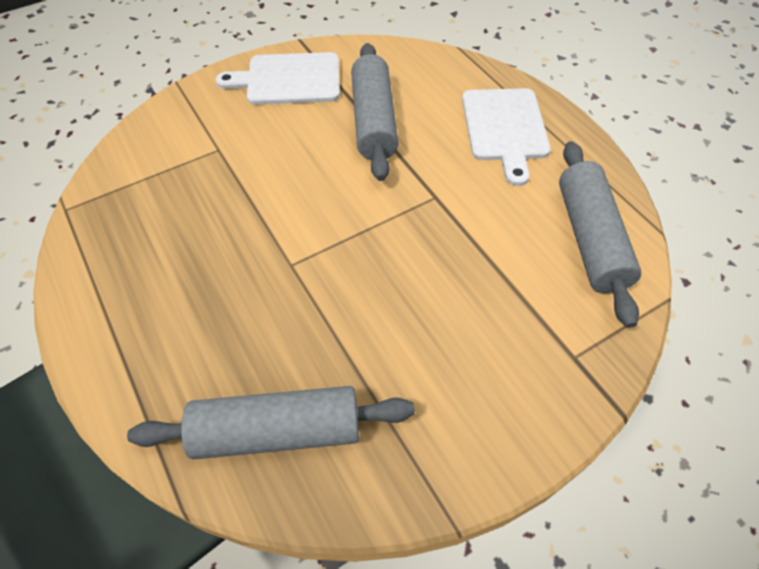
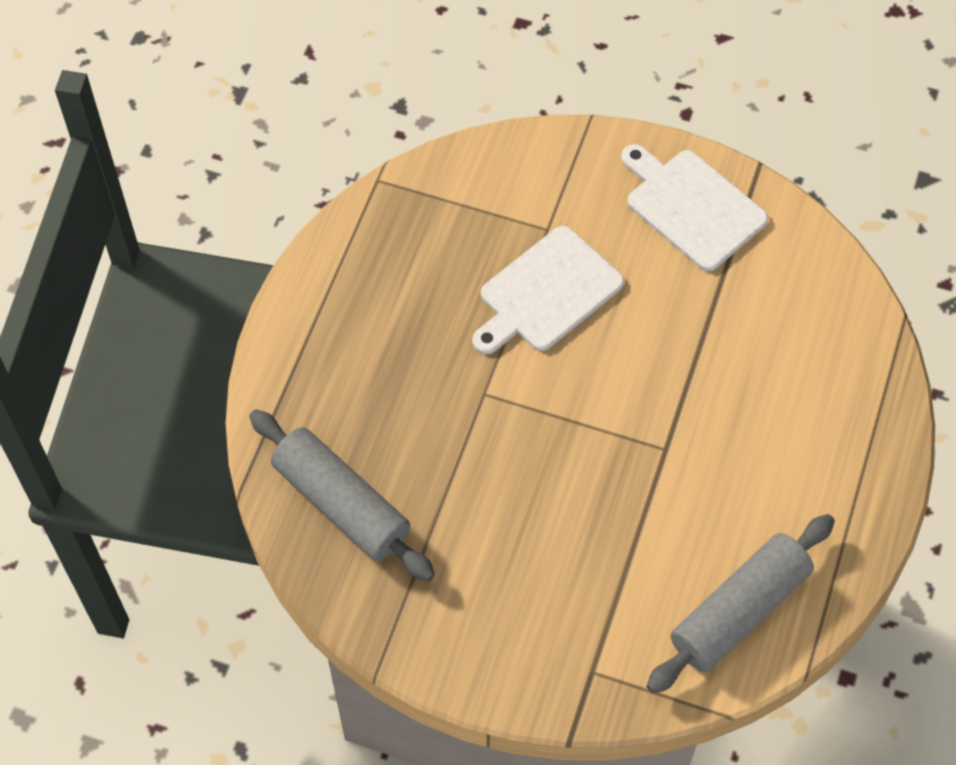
camera: 50 degrees right, 5 degrees up
grey rolling pin [351,43,399,181] -> none
white cutting board [462,88,551,186] -> white cutting board moved to [472,226,624,354]

